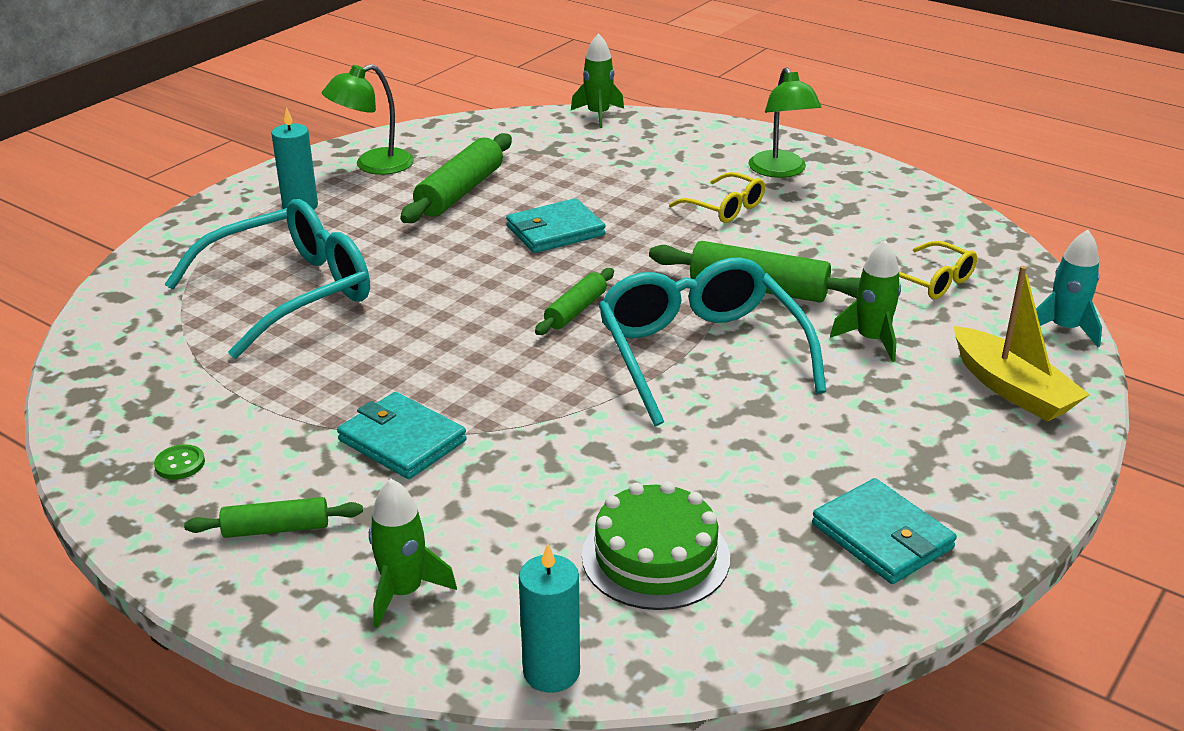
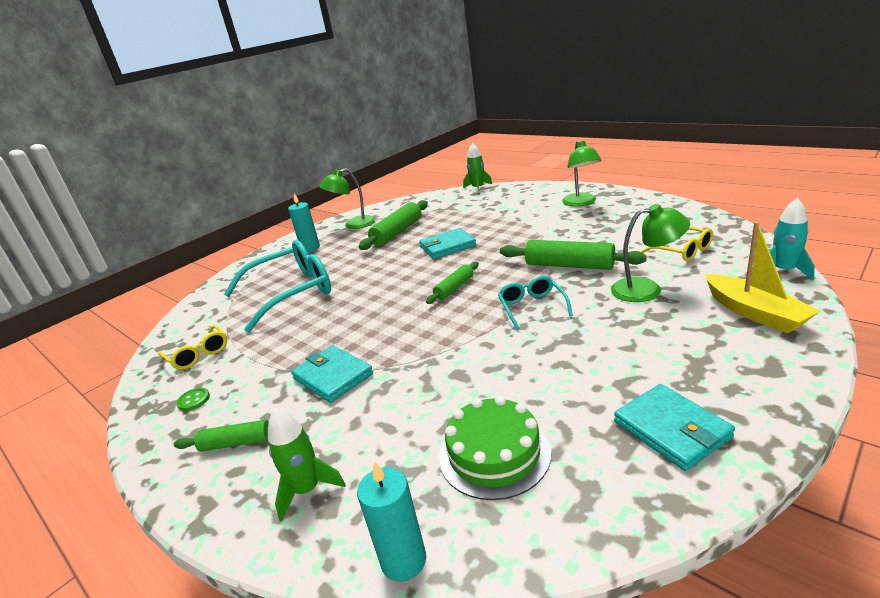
camera: 10 degrees right, 5 degrees down
turquoise glasses [598,257,826,426] -> turquoise glasses [498,276,573,330], size x0.49
yellow glasses [669,172,765,223] -> yellow glasses moved to [158,325,227,370]
green rocket [830,240,901,362] -> green lamp [611,204,690,302]

